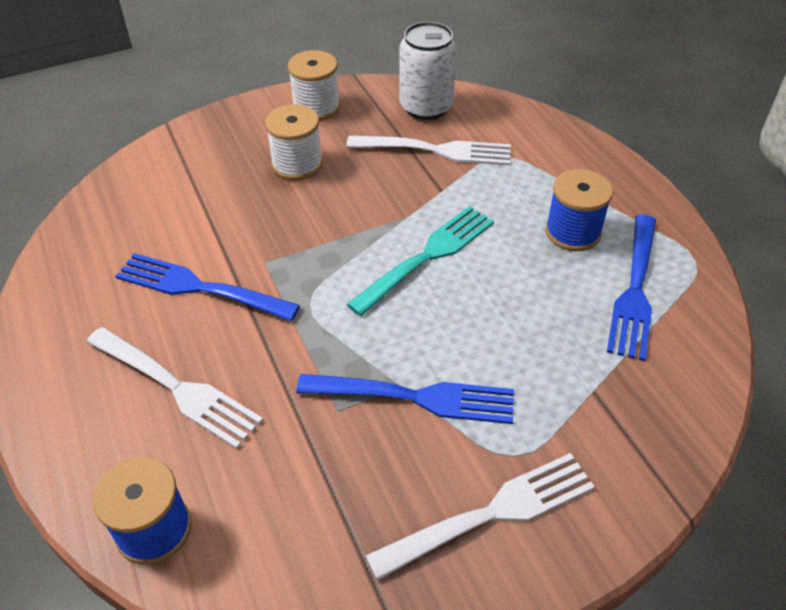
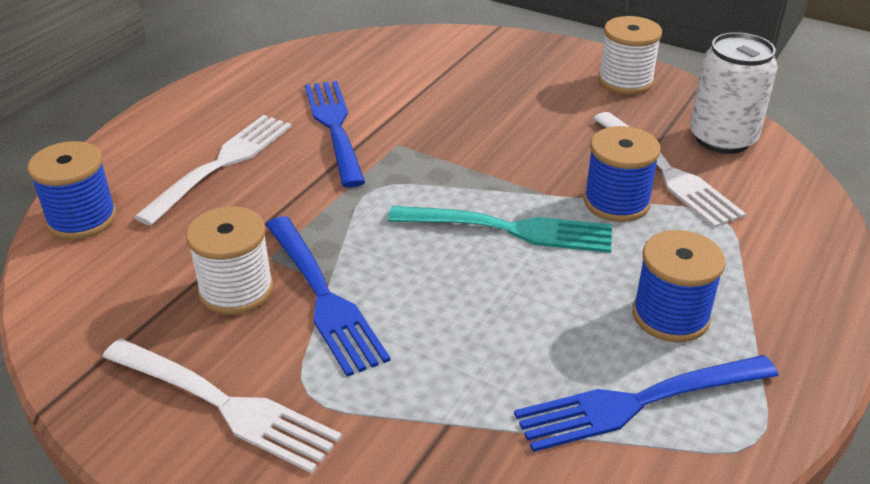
camera: 55 degrees right, 10 degrees down
white fork [87,327,263,449] -> white fork turned 150 degrees counterclockwise [134,115,292,226]
white spool [265,104,323,180] -> white spool moved to [186,206,274,315]
none -> blue spool [584,126,661,222]

